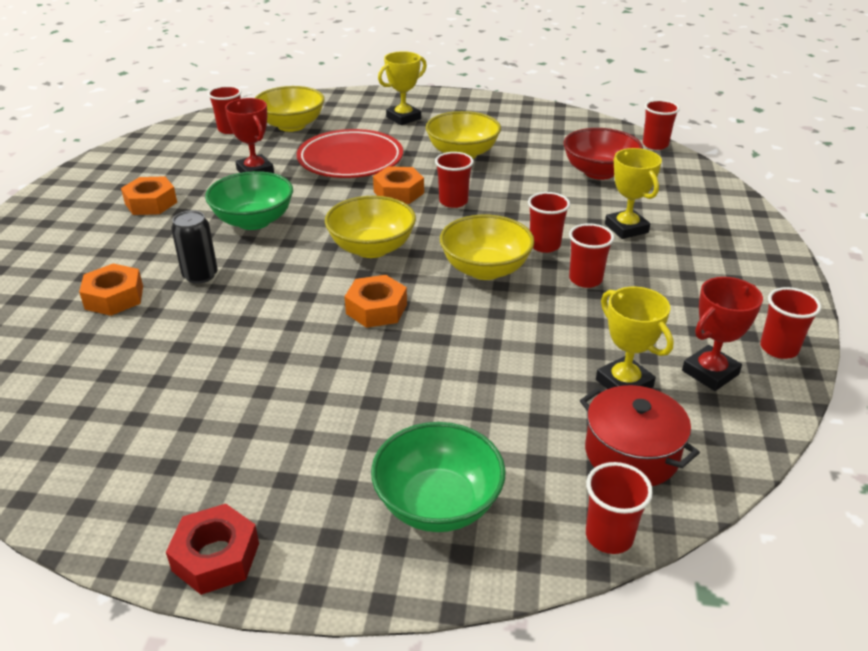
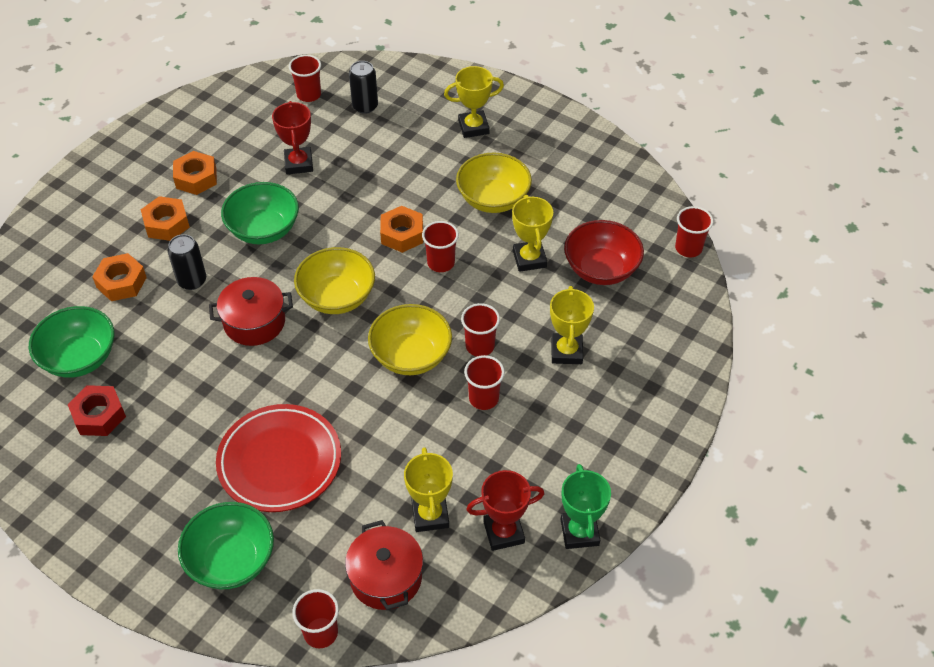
camera: 25 degrees right, 15 degrees up
red nut [166,504,259,595] -> red nut moved to [68,385,126,436]
yellow bowl [255,86,324,132] -> black can [349,61,378,114]
red plate [297,129,403,178] -> red plate moved to [216,404,341,512]
orange nut [345,275,407,328] -> orange nut moved to [141,196,190,241]
red cup [760,287,821,359] -> green trophy [561,464,611,549]
none -> green bowl [29,306,114,378]
none -> red pot [209,277,293,346]
none -> yellow trophy [512,195,553,272]

